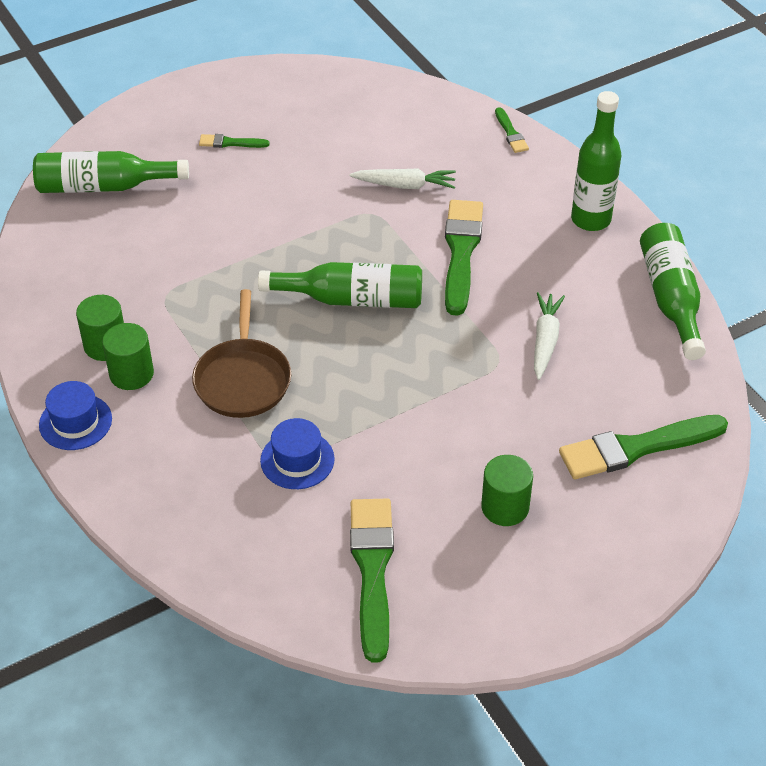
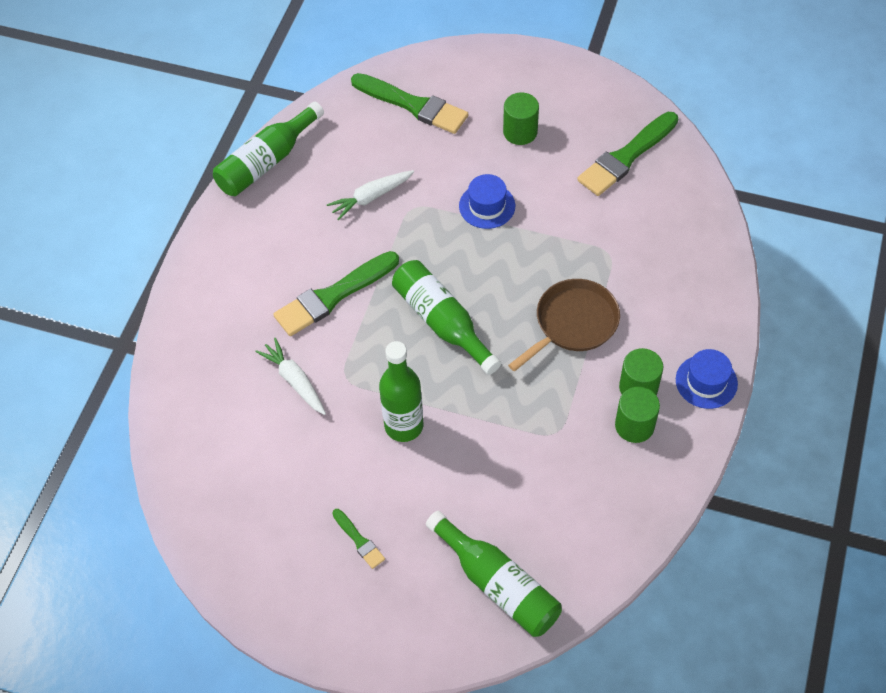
camera: 130 degrees left, 10 degrees up
blue hat [260,418,335,489] -> blue hat moved to [459,174,515,229]
green brush [495,107,529,153] -> none
green bottle [571,91,621,231] -> green bottle moved to [379,341,423,442]

